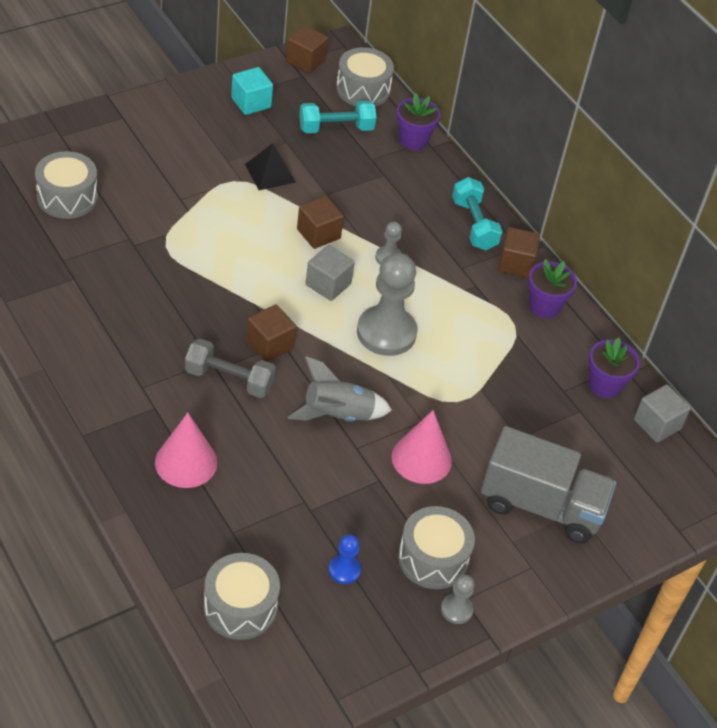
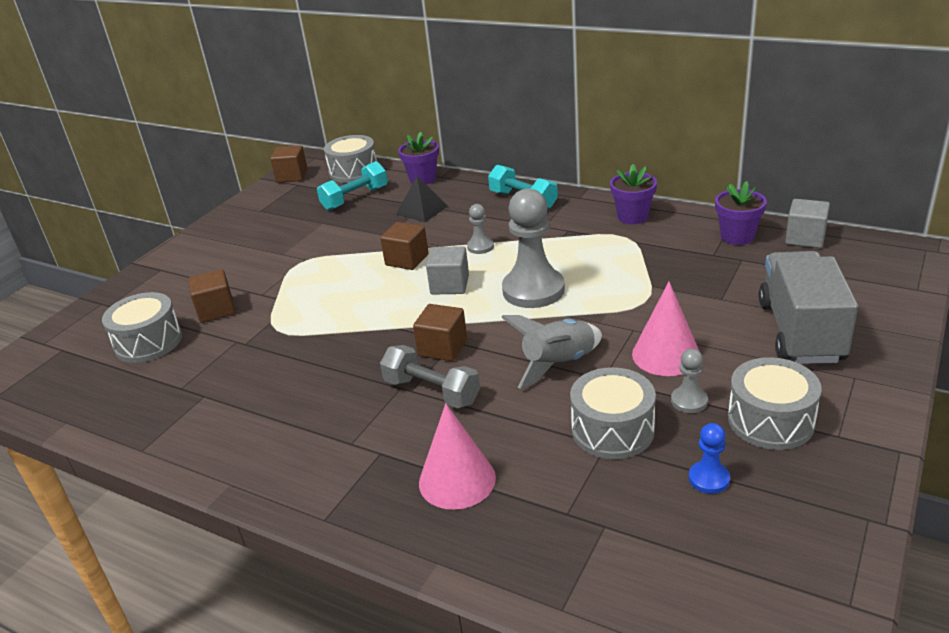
camera: 20 degrees left, 15 degrees down
grey dumbbell [185,339,276,398] -> grey dumbbell turned 45 degrees clockwise [380,345,480,408]
grey drum [204,553,280,640] -> grey drum moved to [570,367,656,459]
turquoise cube [231,67,273,115] -> none
black pyramid [245,143,296,190] -> black pyramid moved to [396,176,448,222]
grey pawn [441,574,474,624] -> grey pawn moved to [671,349,708,413]
grey truck [481,426,616,543] -> grey truck turned 75 degrees counterclockwise [759,251,858,364]
brown cube [498,227,540,278] -> brown cube moved to [188,269,235,323]

